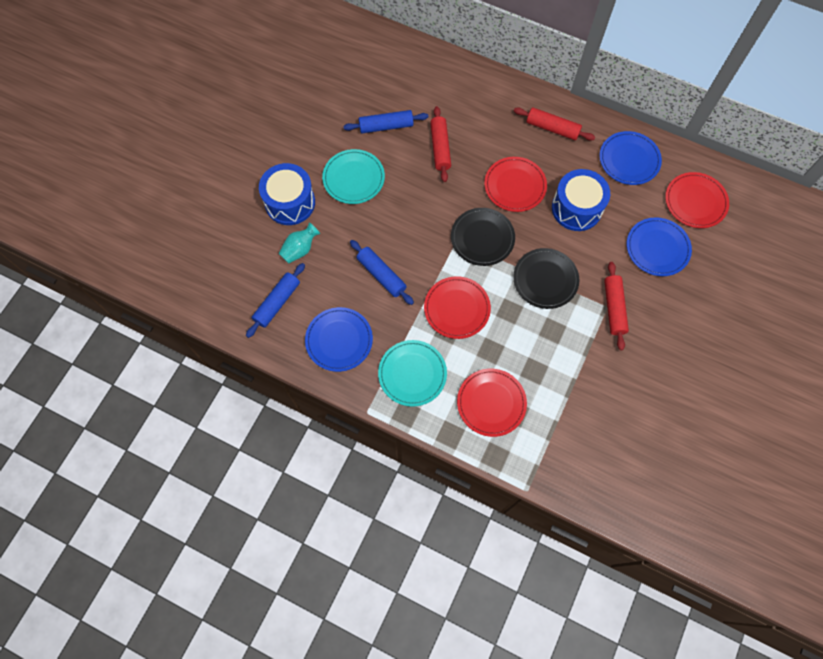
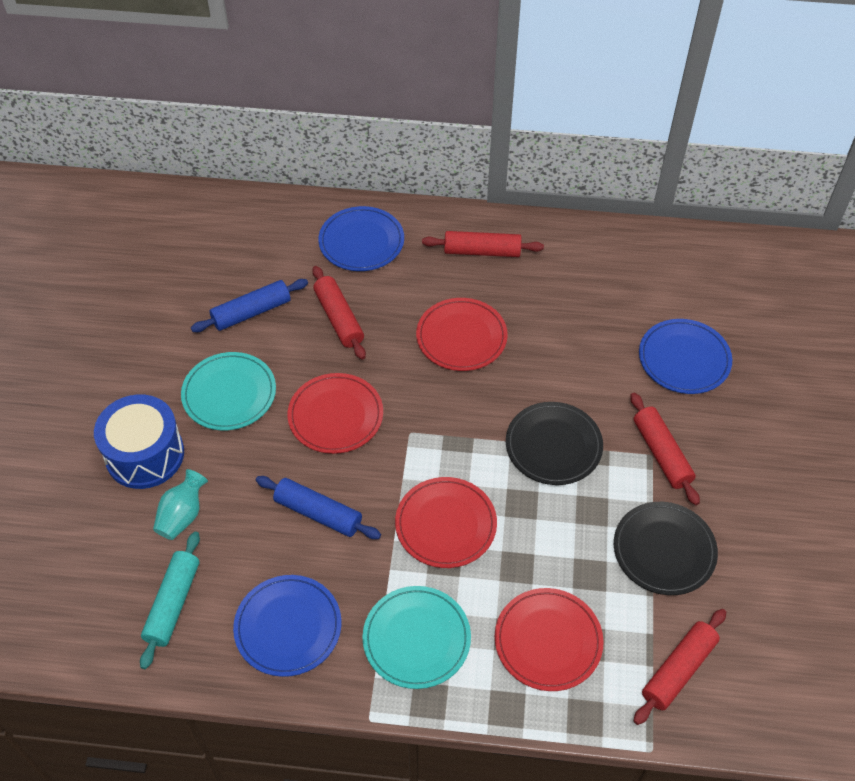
camera: 20 degrees left, 15 degrees down
blue rolling pin [246,263,305,338] -> turquoise rolling pin [140,532,200,669]
black plate [451,208,515,266] -> black plate moved to [614,502,718,595]
blue drum [552,169,610,231] -> none
blue plate [599,131,662,185] -> blue plate moved to [318,206,404,271]
red plate [665,172,729,228] -> red plate moved to [287,373,383,454]
none -> red rolling pin [634,609,726,725]

